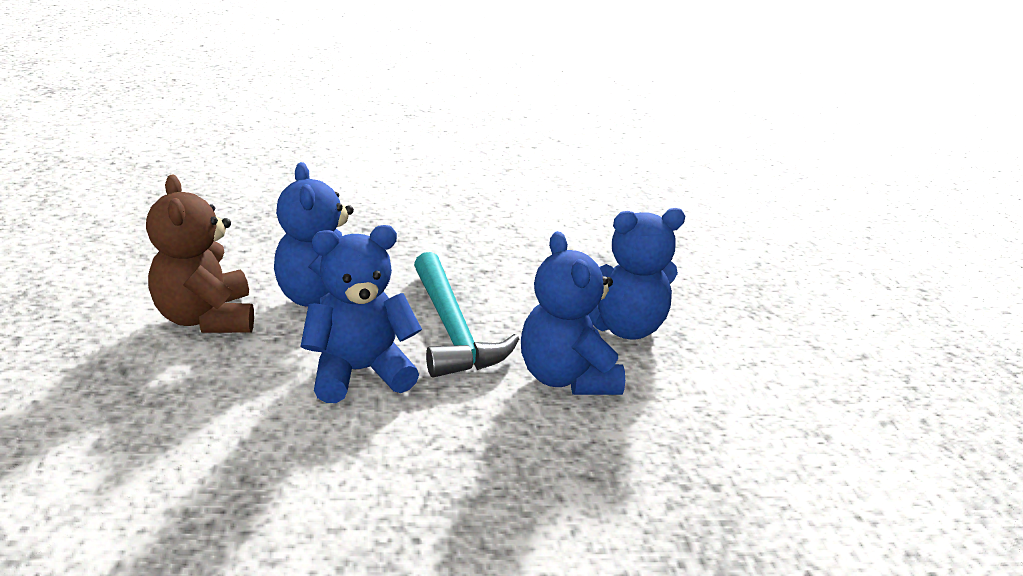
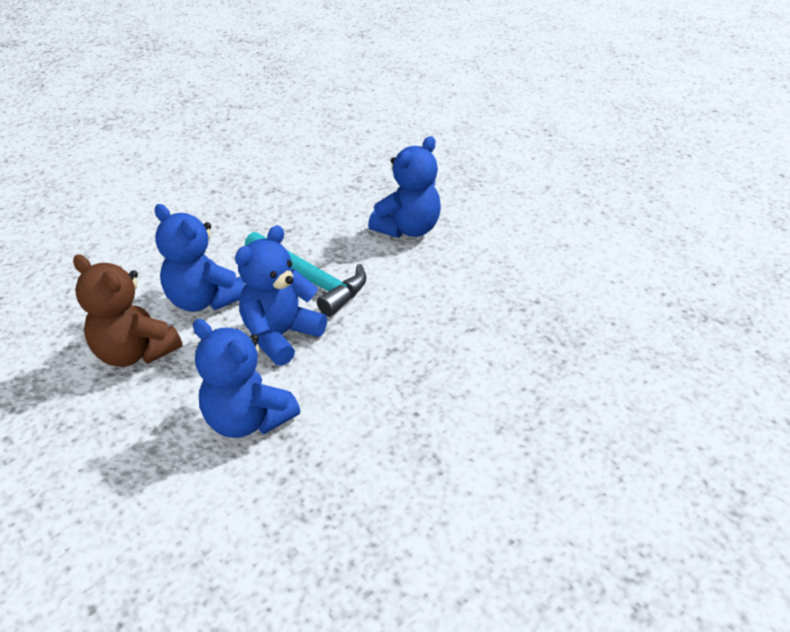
camera: 30 degrees left, 10 degrees up
blue teddy bear [521,231,625,395] -> blue teddy bear moved to [193,319,300,438]

